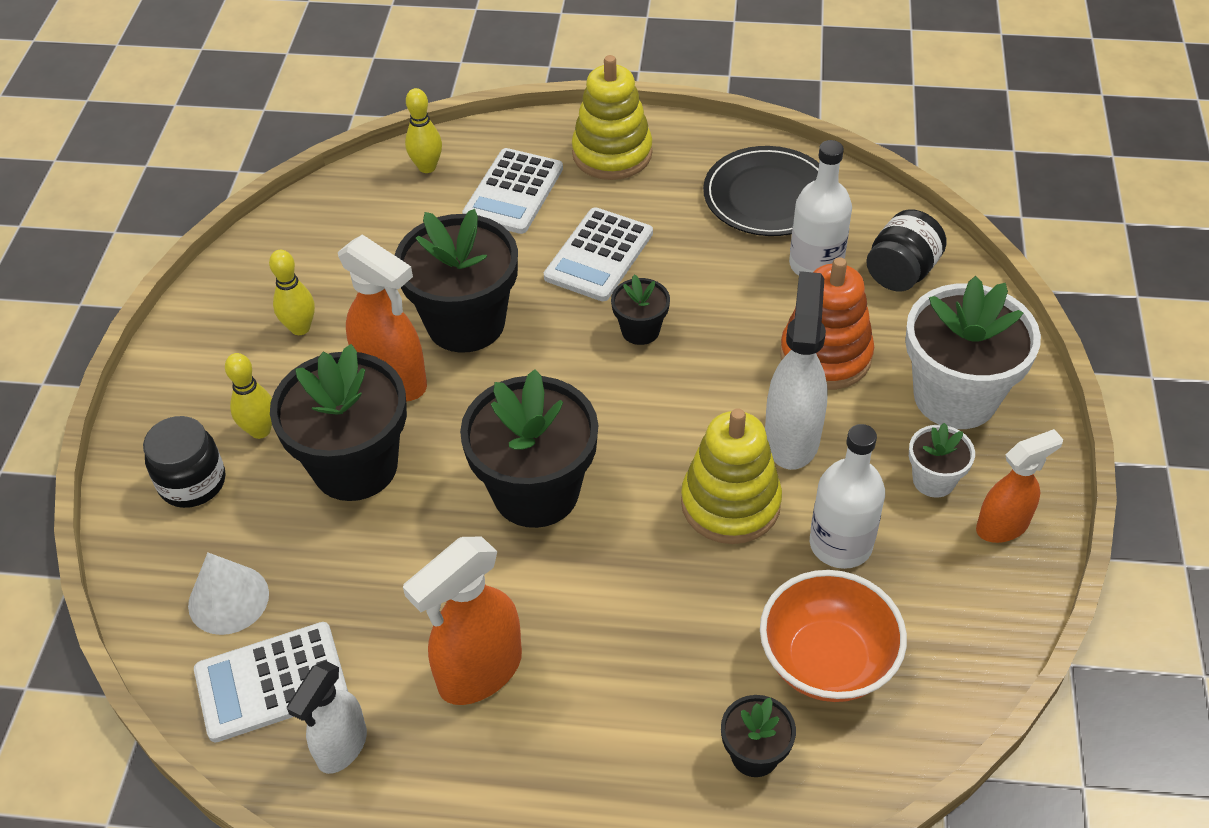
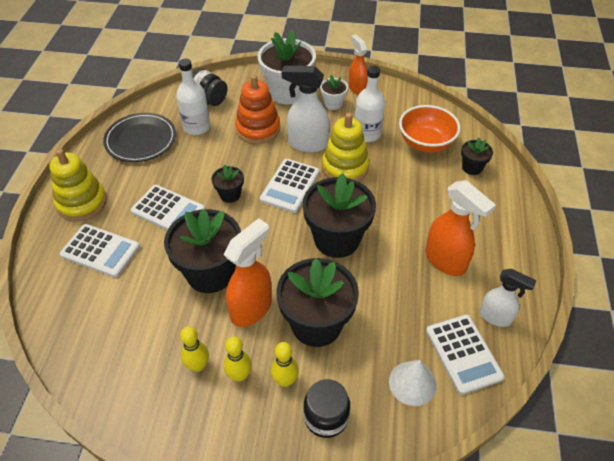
camera: 90 degrees left, 0 degrees up
yellow bowling pin [405,88,442,173] -> yellow bowling pin moved to [224,336,252,382]
none -> white calculator [260,159,320,213]

